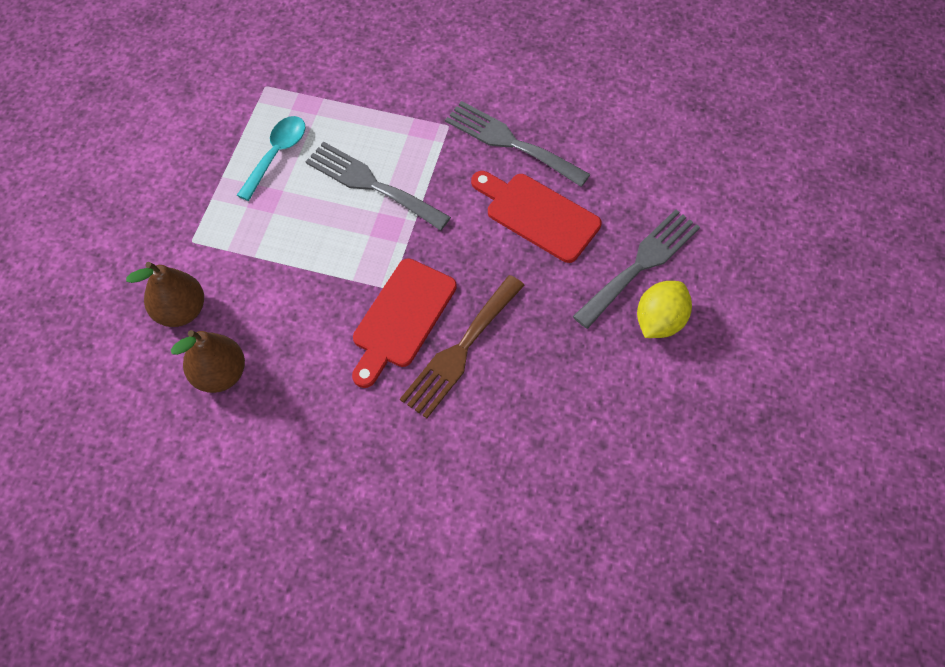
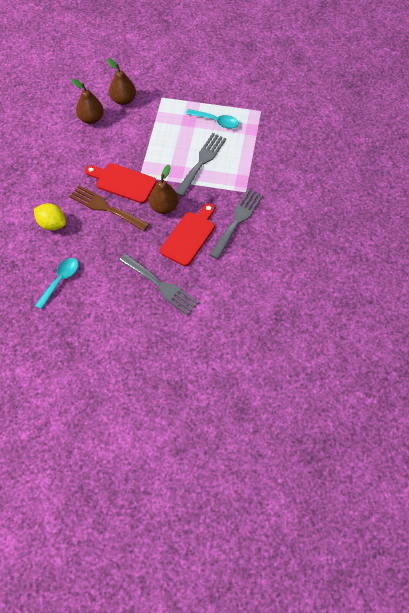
camera: 85 degrees right, 0 degrees up
yellow lemon [637,281,692,338] -> yellow lemon moved to [34,203,66,231]
none -> turquoise spoon [35,258,78,310]
none -> brown pear [149,165,178,214]

